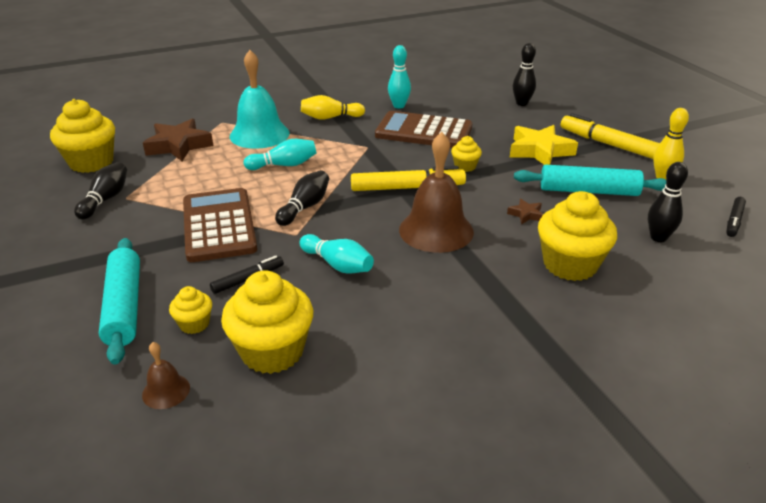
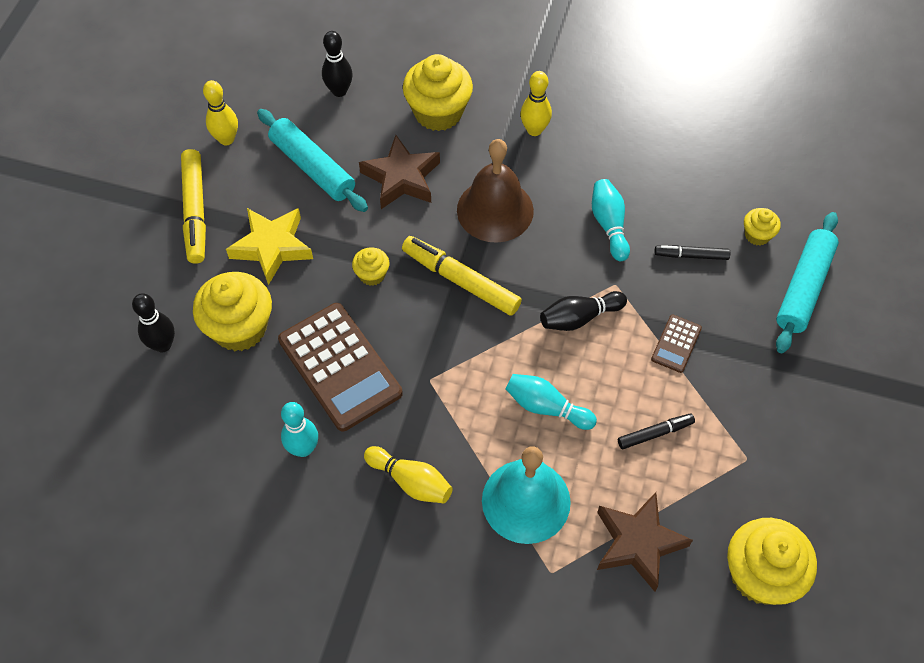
camera: 140 degrees left, 25 degrees up
black bowling pin [74,162,127,219] -> none
brown bell [142,342,190,409] -> none
brown calculator [183,188,257,262] -> brown calculator [651,315,702,373], size x0.46
yellow cupcake [221,270,313,374] -> yellow cupcake moved to [193,272,272,351]
brown star [507,199,543,224] -> brown star [359,135,440,209], size x2.13
black marker [726,197,746,237] -> black marker moved to [618,413,695,449]
none -> yellow bowling pin [520,71,552,136]

